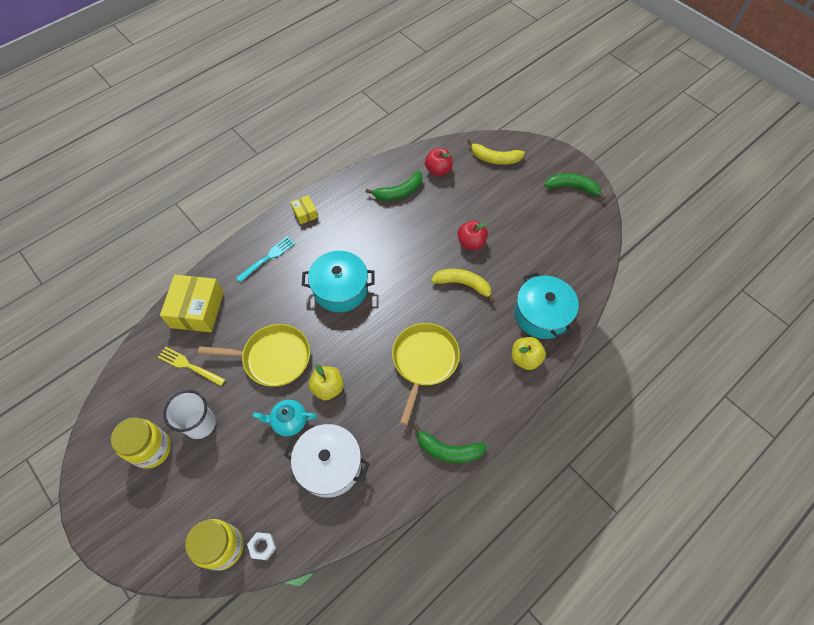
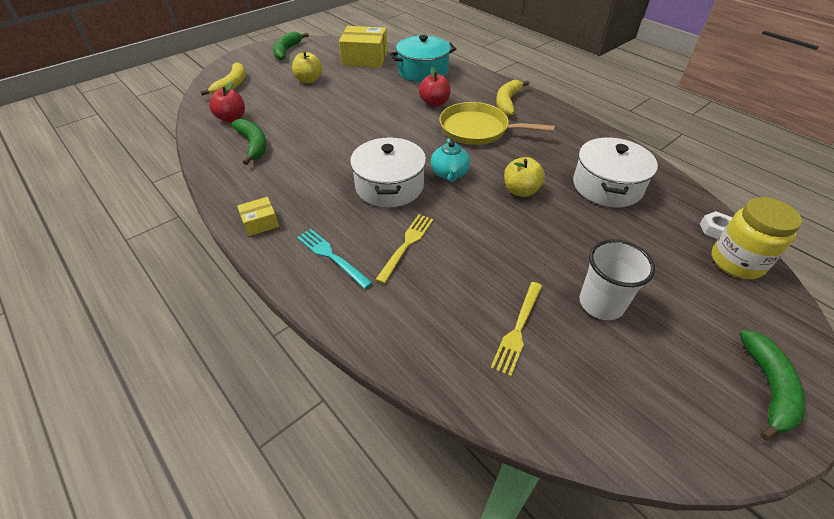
camera: 90 degrees left, 15 degrees down
yellow jar [111,418,171,469] -> none
yellow box [160,275,224,332] -> yellow box moved to [339,26,387,68]
yellow pan [198,324,310,387] -> none
turquoise teapot [253,400,317,436] -> turquoise teapot moved to [431,139,470,182]
turquoise pot [302,251,375,312] -> white pot [350,137,426,208]
green banana [413,423,487,463] -> green banana moved to [739,330,806,441]
yellow banana [431,269,495,303] -> yellow banana moved to [496,80,529,116]
red apple [458,220,488,250] -> red apple moved to [419,67,451,107]
yellow apple [512,337,546,370] -> yellow apple moved to [292,52,323,83]
none -> yellow fork [375,215,433,284]

